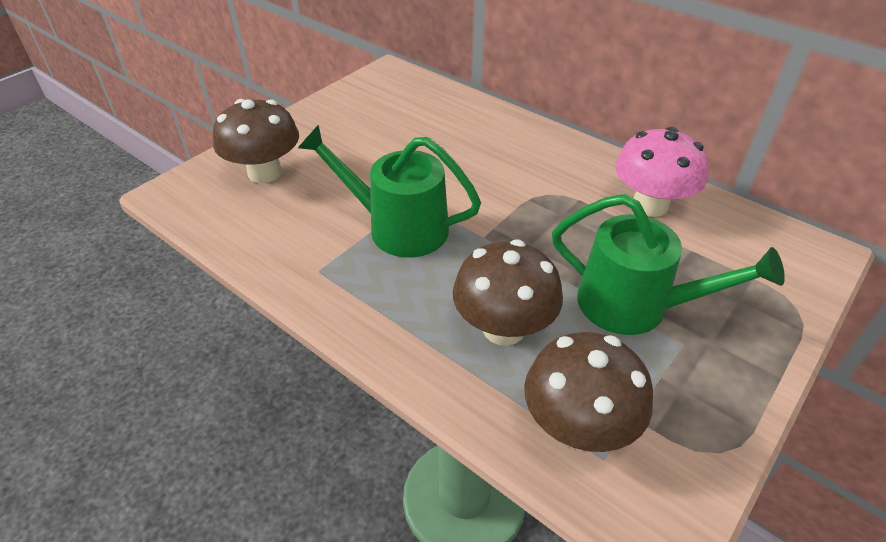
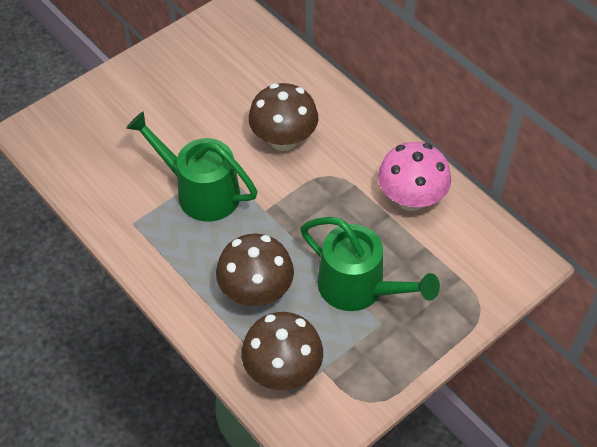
camera: 10 degrees right, 10 degrees up
brown mushroom [213,99,299,183] -> brown mushroom moved to [248,83,318,151]

